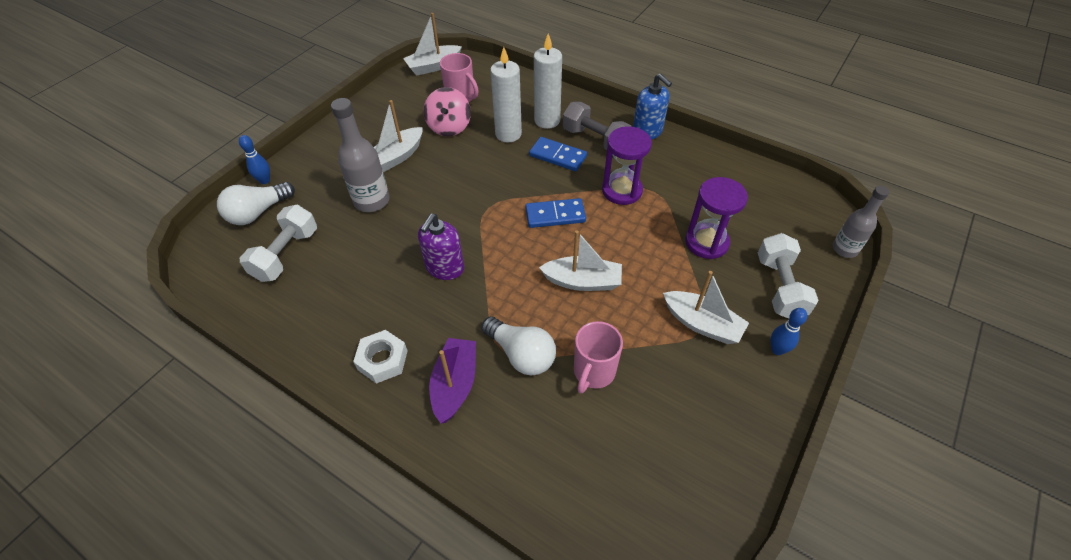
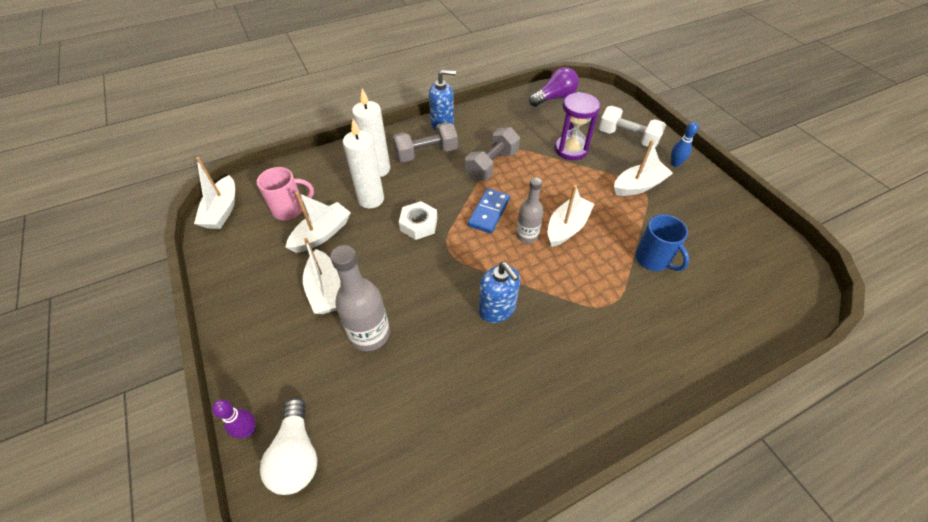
camera: 60 degrees left, 0 degrees up
blue bowling pin [239,135,270,184] -> purple bowling pin [212,399,256,438]
white dumbbell [240,204,317,282] -> none
white nut [353,330,407,384] -> white nut moved to [399,201,437,240]
purple soap dispenser [418,214,464,280] -> blue soap dispenser [479,262,520,323]
pink spinning top [423,87,471,136] -> white boat [286,192,351,253]
purple boat [429,338,476,423] -> none
white light bulb [481,316,556,376] -> none
blue domino [529,137,587,171] -> none
pink mug [574,321,623,394] -> blue mug [636,214,689,271]
purple hourglass [602,126,652,205] -> grey dumbbell [465,127,520,181]
grey bottle [833,186,889,258] -> grey bottle moved to [516,177,544,243]
none -> purple light bulb [529,67,579,107]

